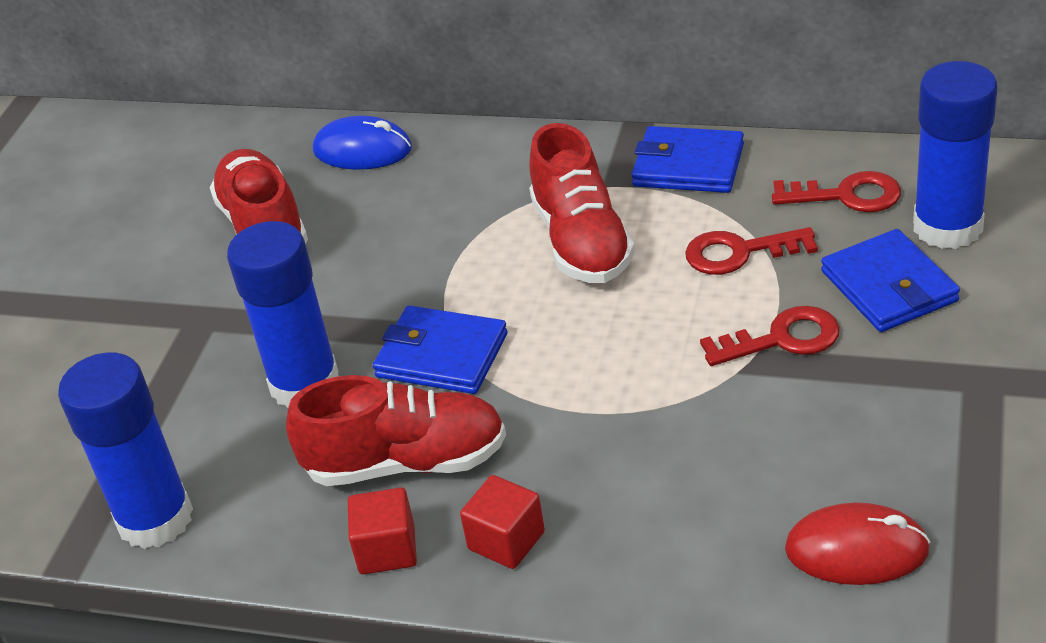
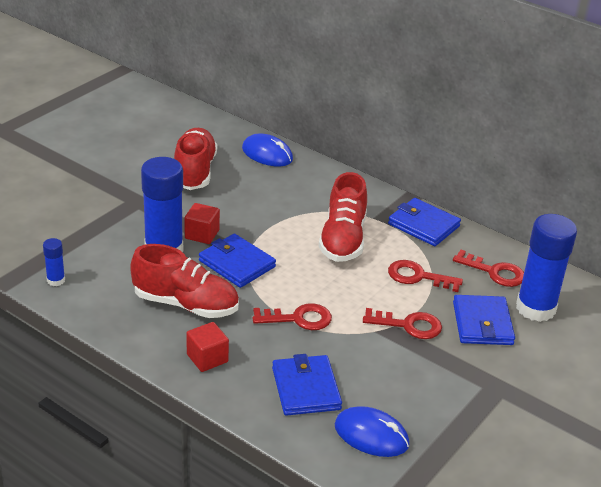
camera: 15 degrees right, 5 degrees down
blue glue stick [58,352,193,549] -> blue glue stick [43,238,65,286], size x0.45
red cube [348,488,417,574] -> red cube moved to [184,203,220,244]
red mouse [785,503,931,585] -> blue mouse [335,406,409,457]
none -> red key [252,303,332,330]
none -> blue wallet [272,354,342,416]

